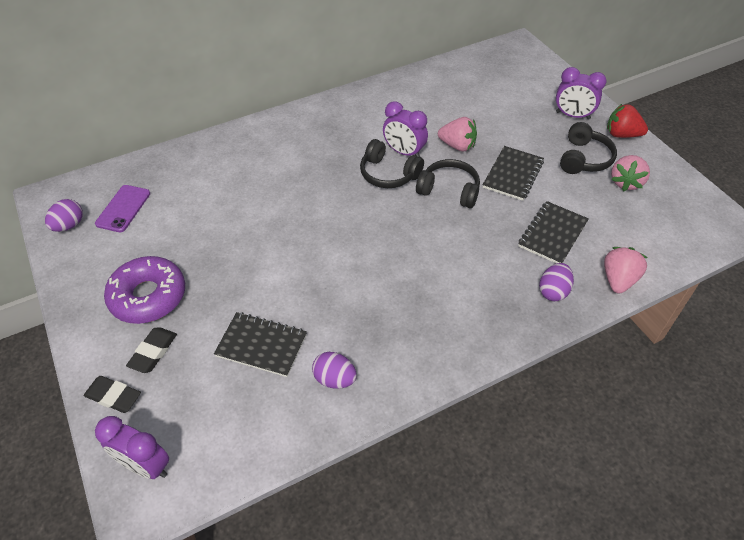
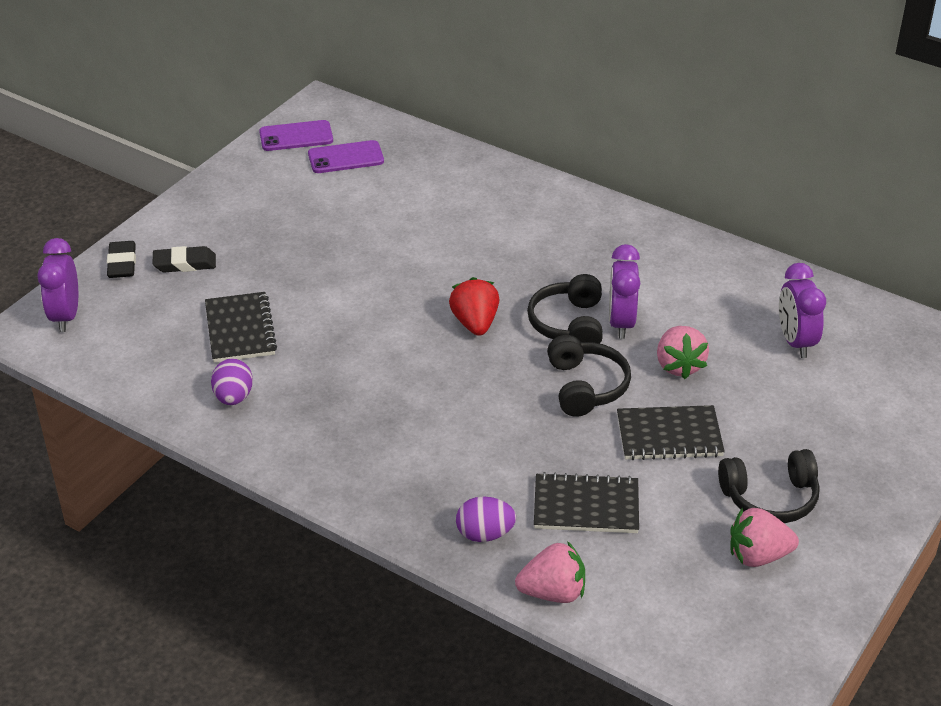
camera: 60 degrees right, 10 degrees down
purple egg [45,199,83,232] -> purple phone [259,120,333,151]
purple donut [104,256,185,324] -> none
purple clock [556,67,606,120] -> purple clock moved to [779,263,826,358]
red strawberry [607,104,648,138] -> red strawberry moved to [449,277,499,336]

